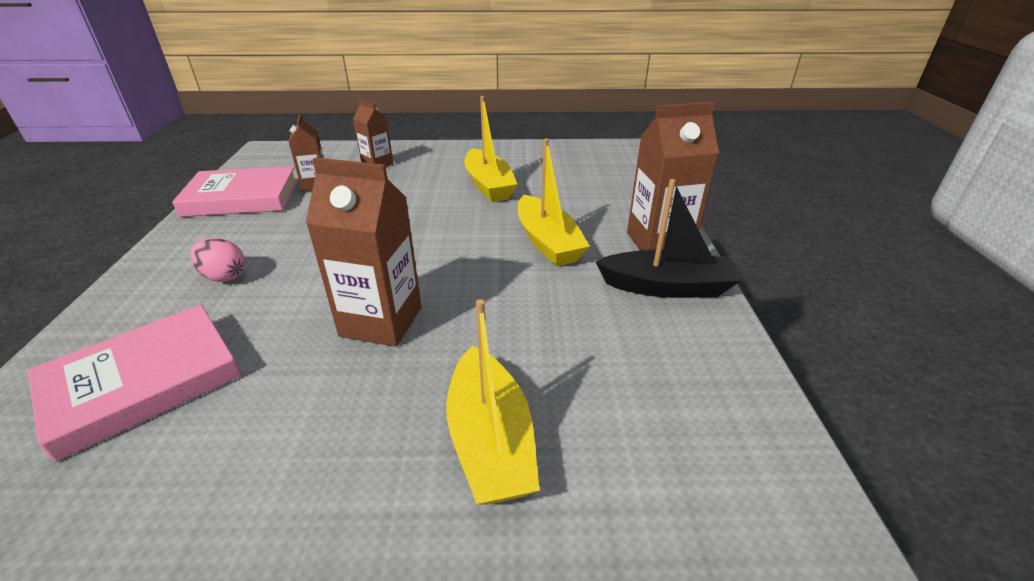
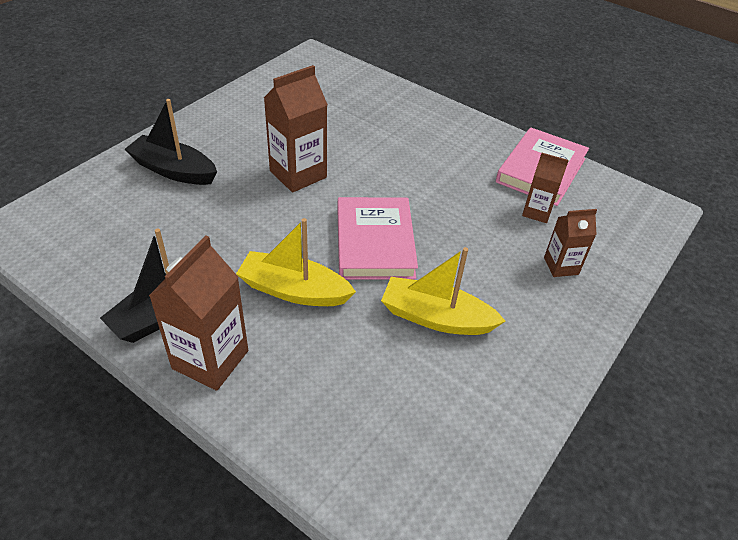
camera: 125 degrees right, 10 degrees up
pink book [27,304,241,462] -> pink book moved to [337,197,418,280]
pink egg [190,238,245,282] -> none
yellow boat [446,299,540,505] -> black boat [124,99,217,185]

